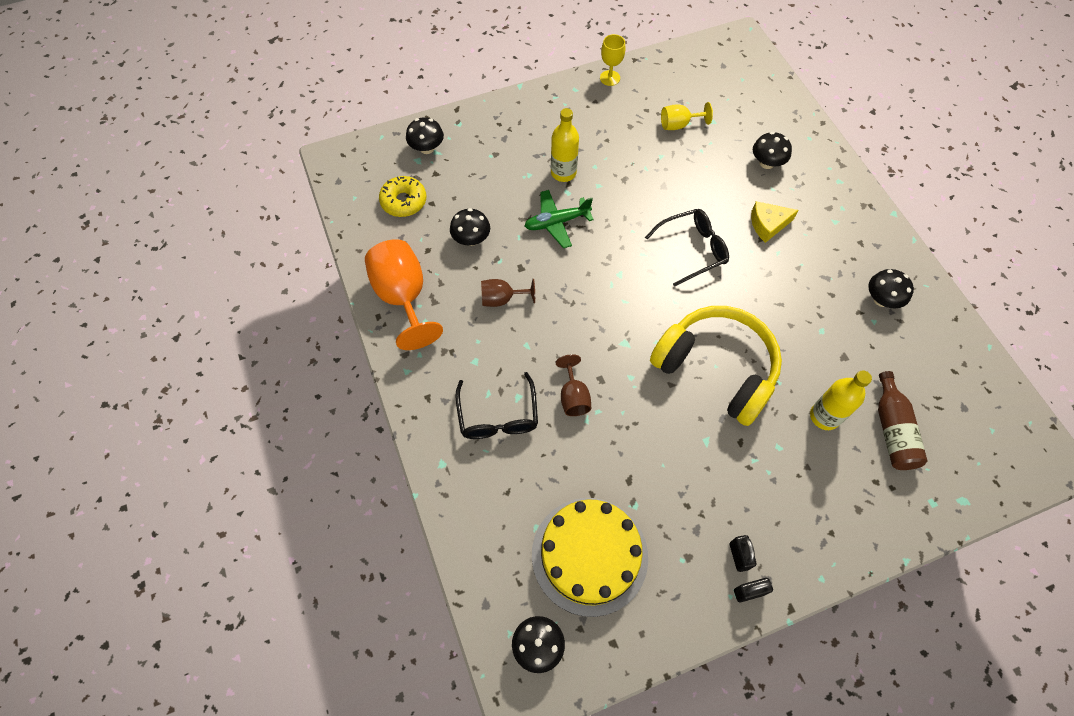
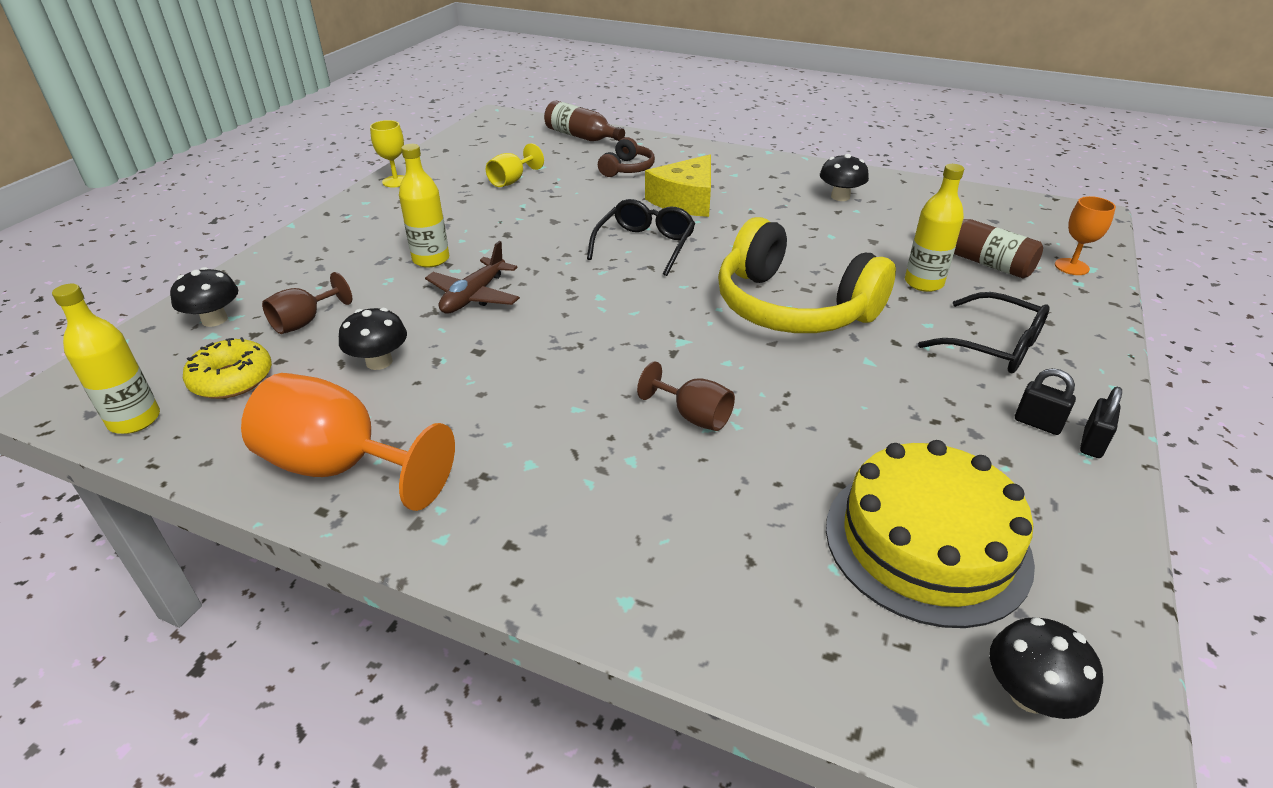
camera: 45 degrees left, 25 degrees down
black glasses [455,372,538,439] -> black glasses moved to [918,292,1050,373]
brown goblet [481,279,535,307] -> brown goblet moved to [262,272,352,334]
green plane [525,190,594,248] -> brown plane [425,241,520,314]
yellow headphones [650,306,782,426] -> yellow headphones turned 135 degrees counterclockwise [718,217,896,333]
yellow cheese [751,201,798,243] -> yellow cheese [645,155,711,217], size x1.52
black mushroom [753,132,792,169] -> brown headphones [598,137,655,177]
none -> yellow bottle [52,284,160,434]
none -> brown bottle [544,100,625,141]
none -> orange goblet [1055,196,1116,275]

